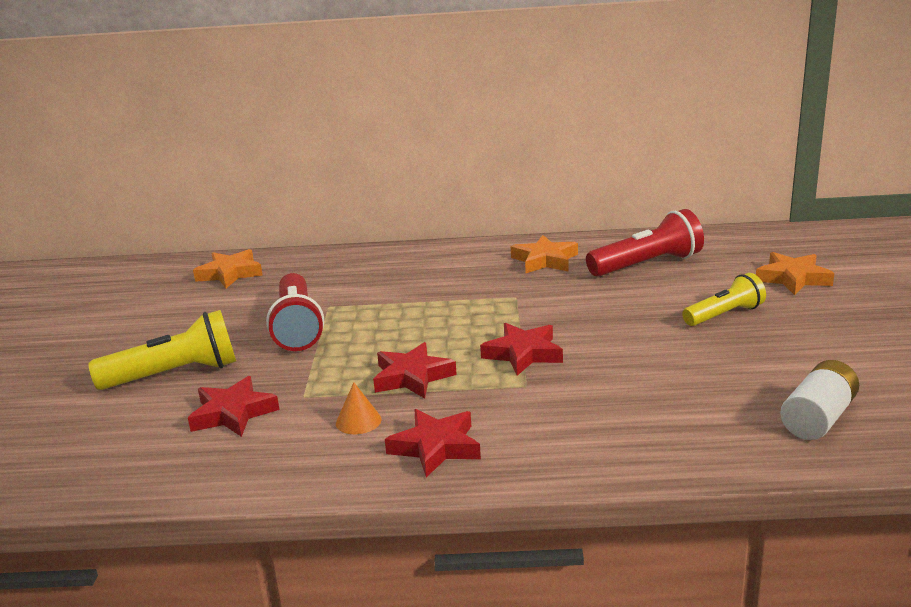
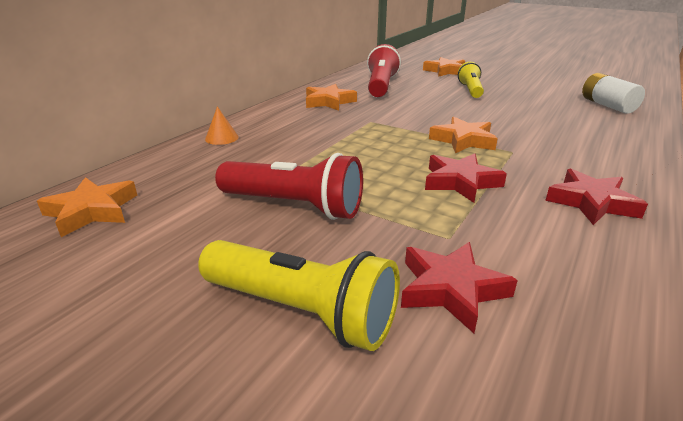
camera: 60 degrees left, 5 degrees up
yellow flashlight [88,310,236,390] -> yellow flashlight turned 105 degrees clockwise [198,240,400,351]
orange cone [336,382,381,434] -> orange cone moved to [205,106,239,145]
red star [480,323,563,376] -> orange star [429,116,498,153]

